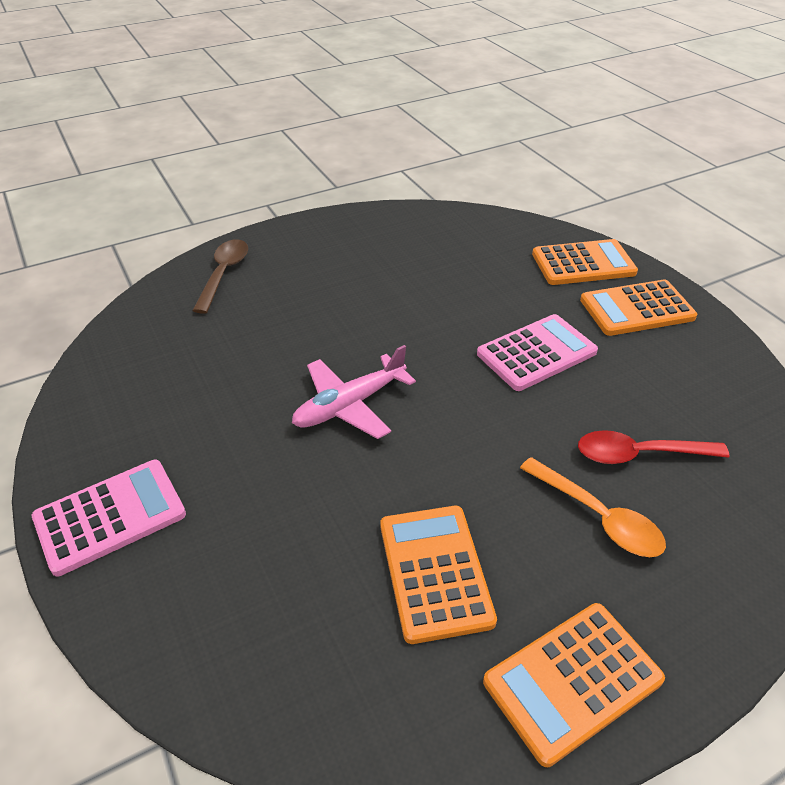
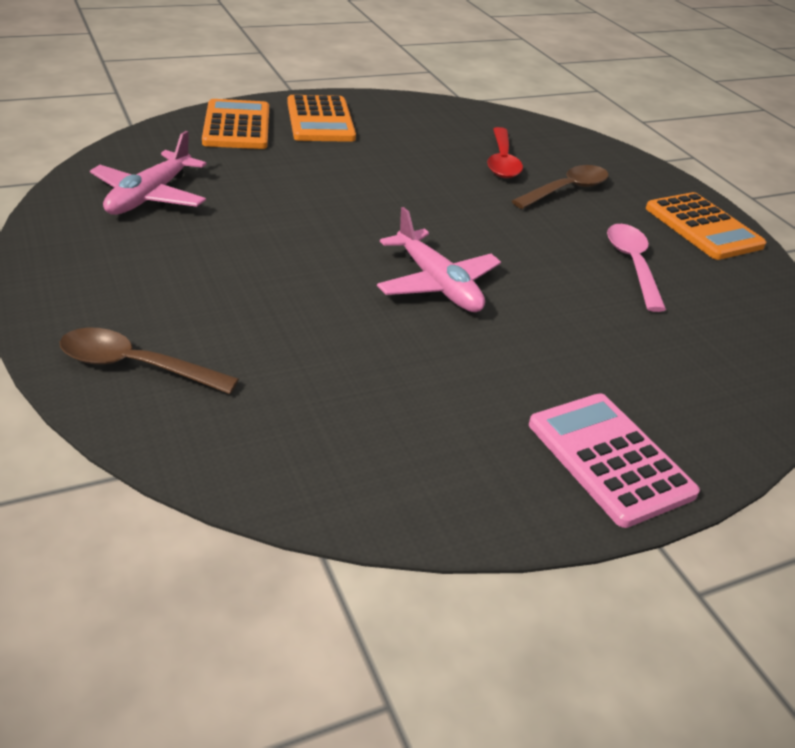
camera: 90 degrees left, 5 degrees down
orange calculator [380,506,497,644] -> pink spoon [607,224,666,312]
pink calculator [477,314,598,391] -> none
orange spoon [520,457,666,557] -> brown spoon [512,165,609,209]
none -> pink plane [90,131,207,215]

